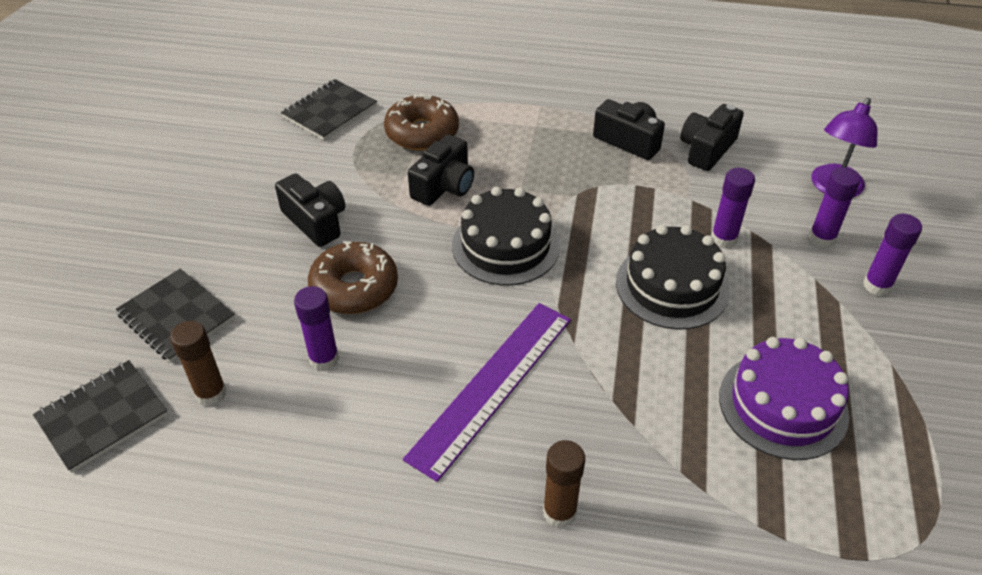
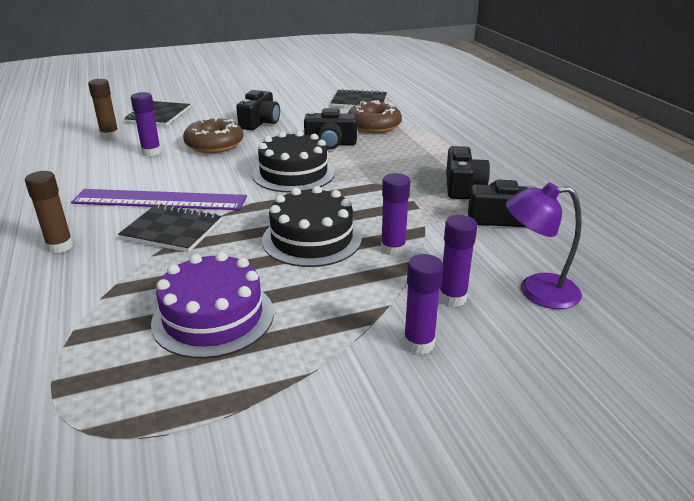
camera: 60 degrees right, 15 degrees down
black notebook [33,360,168,473] -> black notebook moved to [118,204,222,252]

